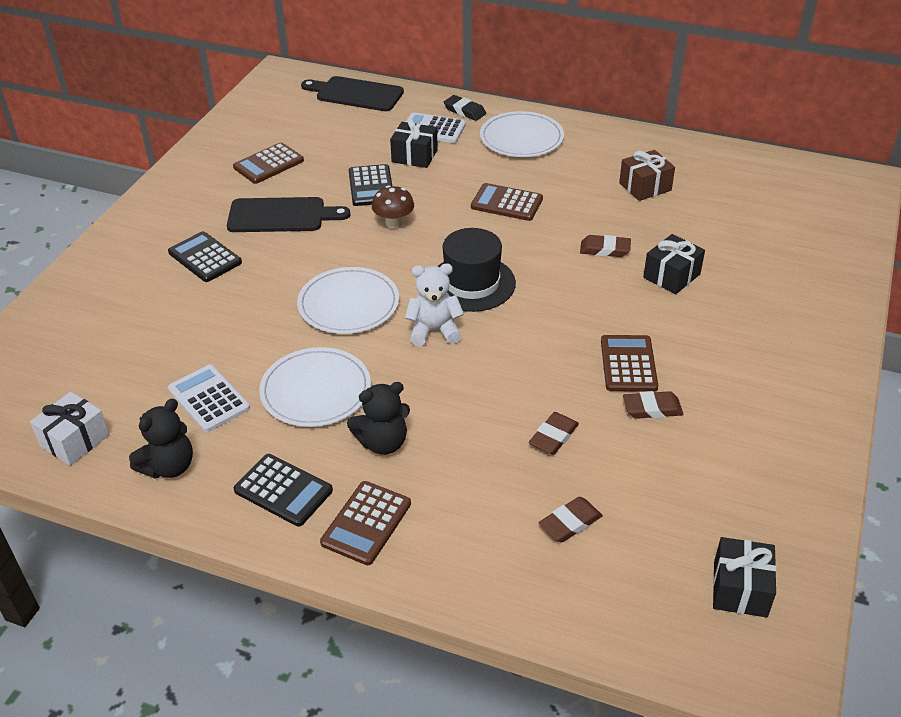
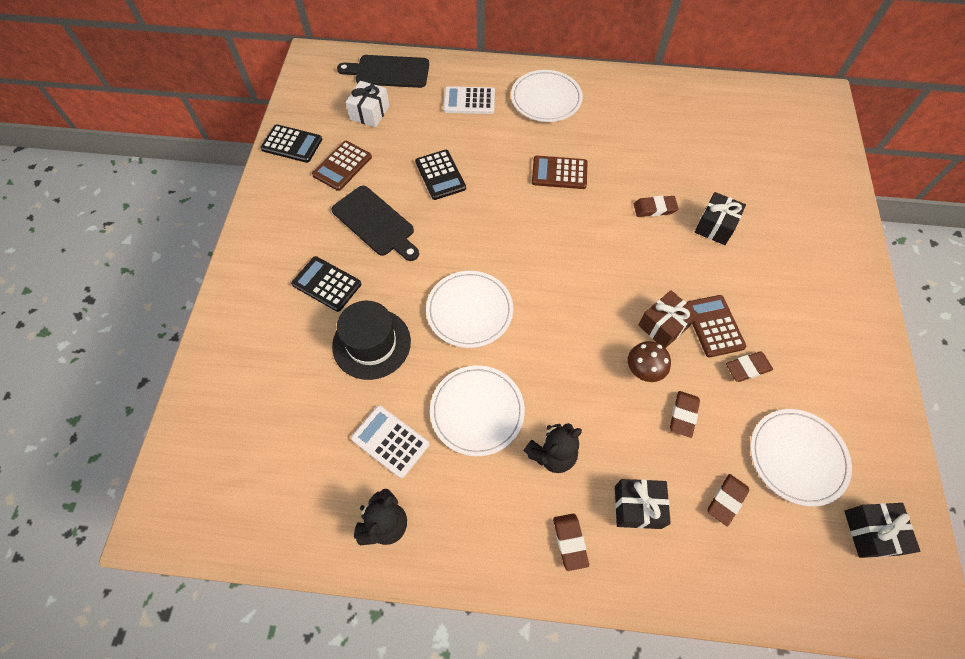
camera: 15 degrees left, 20 degrees up
white gift [30,392,110,466] -> white gift moved to [346,81,389,127]
black cutting board [227,197,350,232] -> black cutting board turned 60 degrees clockwise [331,186,419,261]
black calculator [234,454,333,527] -> black calculator moved to [260,124,322,163]
brown calculator [320,481,411,565] -> brown eraser [553,514,589,571]
brown mushroom [372,185,414,228] -> brown mushroom moved to [628,341,671,382]
black gift [390,119,438,168] -> black gift moved to [615,479,671,529]
white teddy bear [405,264,464,346] -> none
black hat [437,228,516,312] -> black hat moved to [332,301,411,380]
black eraser [444,95,486,121] -> none
brown gift [619,150,675,201] -> brown gift moved to [638,290,698,348]
none -> white plate [750,409,852,507]

